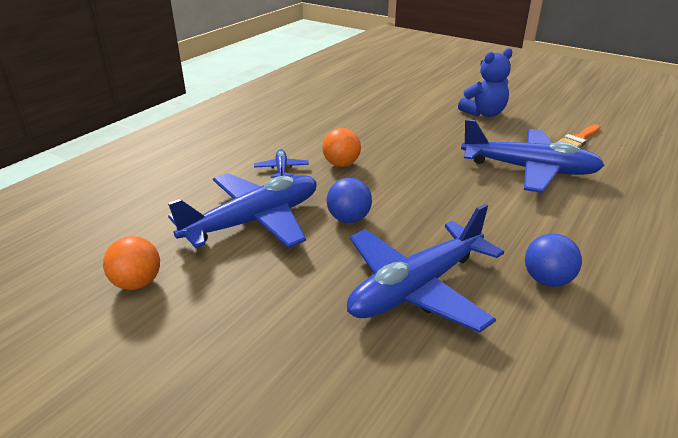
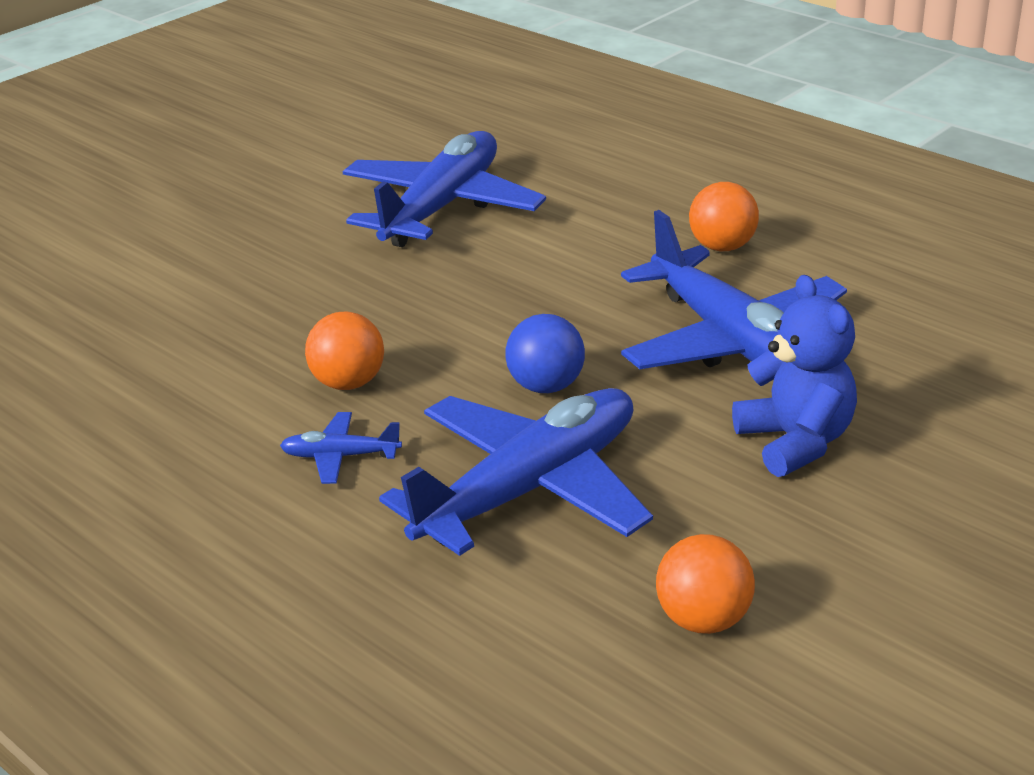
camera: 80 degrees left, 0 degrees up
blue plane [168,173,317,248] -> blue plane turned 75 degrees clockwise [379,388,653,556]
blue teddy bear [458,48,512,117] -> blue teddy bear moved to [732,275,857,477]
blue ball [525,233,582,287] -> orange ball [689,182,759,251]
orange brush [557,124,600,148] -> none

